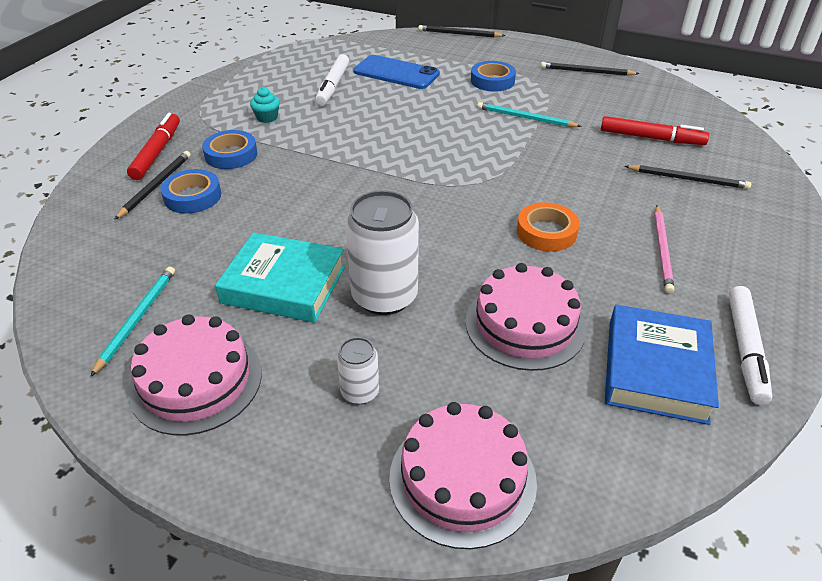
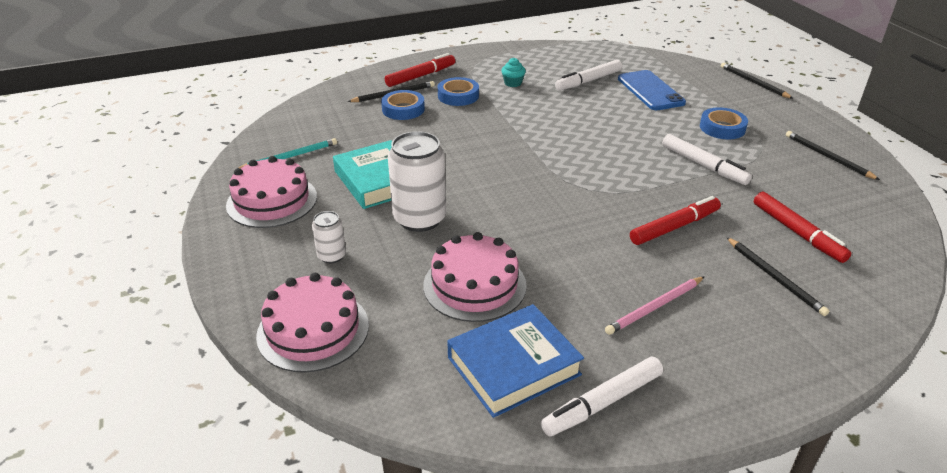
camera: 45 degrees right, 5 degrees down
turquoise pencil [477,102,582,127] -> white marker [662,134,752,185]
orange tape [517,202,579,251] -> none
none -> red marker [630,196,721,245]

